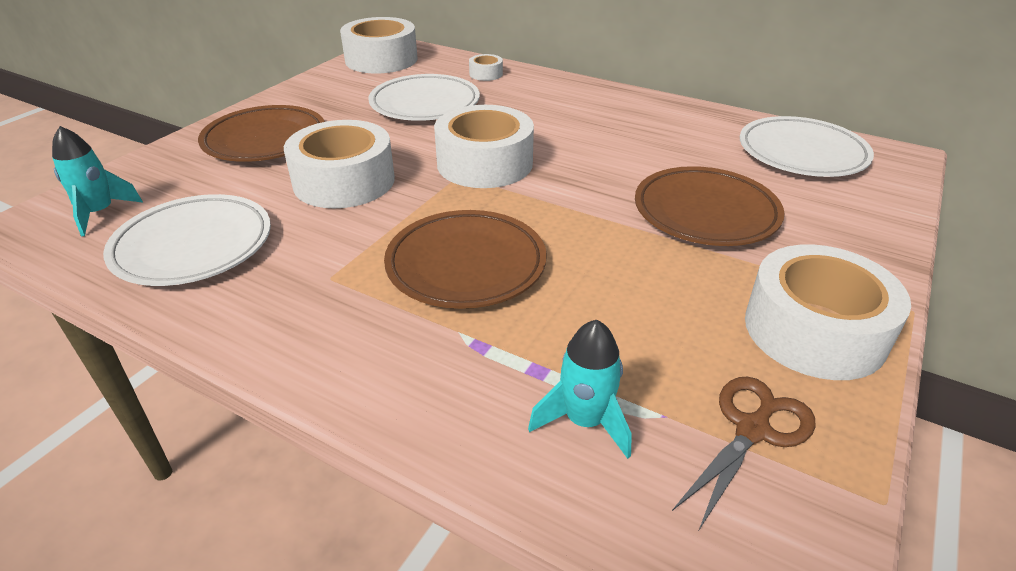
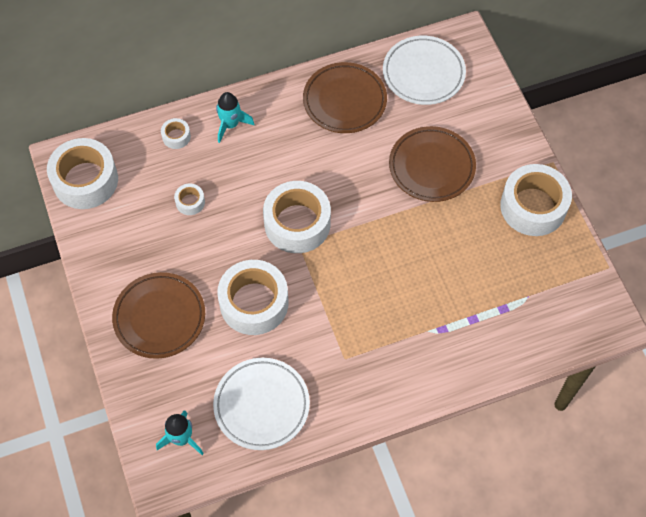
camera: 50 degrees left, 25 degrees up
white plate [369,74,480,121] -> white tape [174,184,205,215]
brown plate [384,210,547,309] -> brown plate moved to [303,62,387,133]
turquoise rocket [528,320,632,459] -> turquoise rocket moved to [216,92,255,143]
brown scissors [672,377,816,530] -> none

